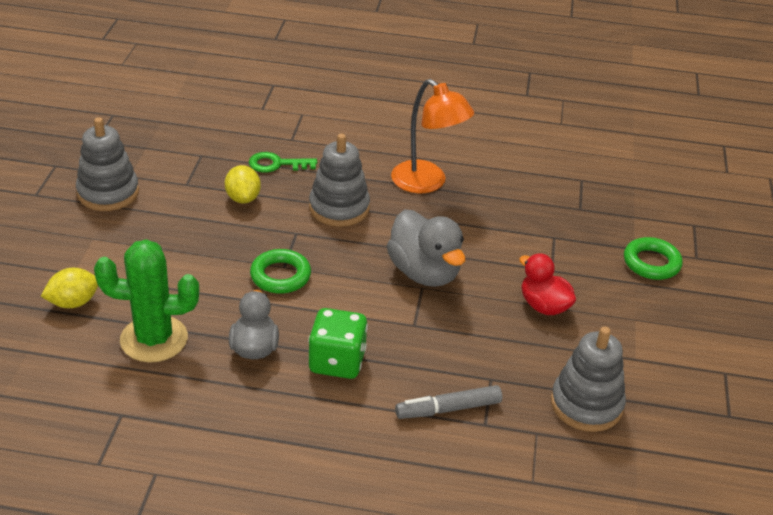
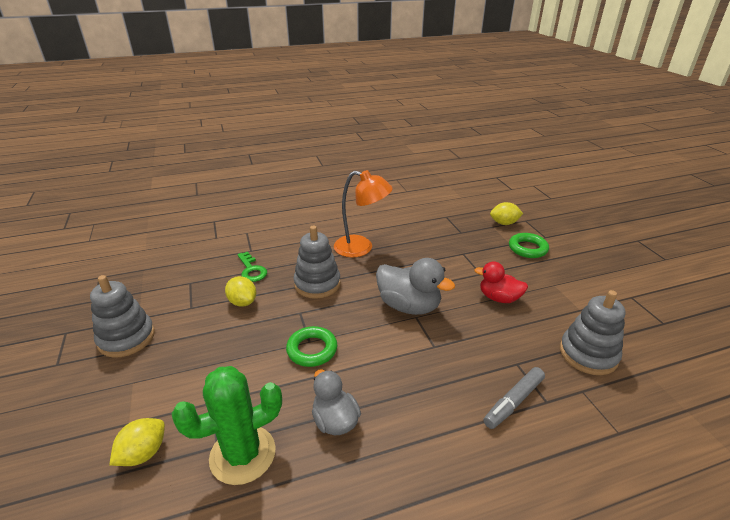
camera: 25 degrees left, 5 degrees down
green key [249,152,317,173] -> green key turned 90 degrees counterclockwise [237,252,267,282]
green dice [308,308,368,379] -> none
none -> yellow lemon [490,202,523,225]

